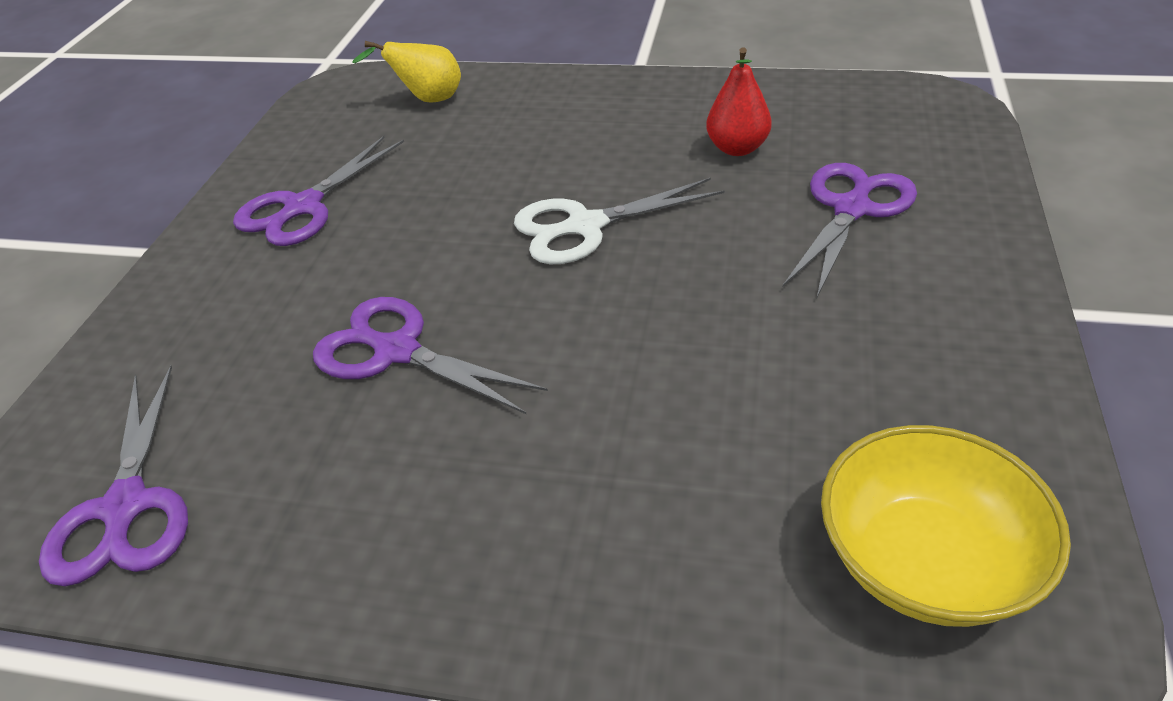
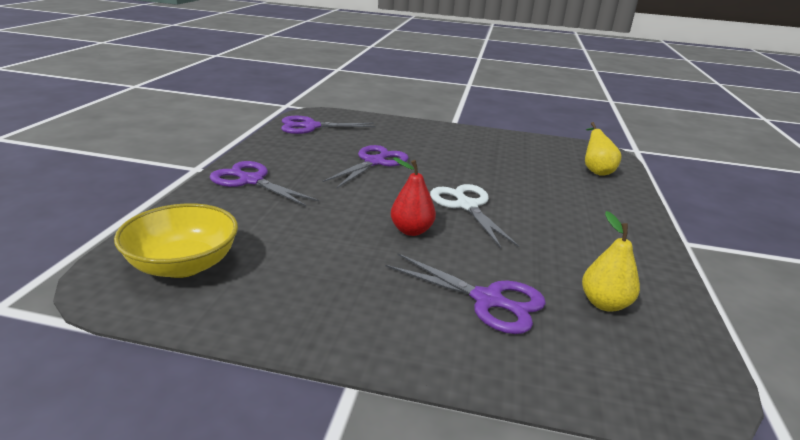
camera: 85 degrees right, 15 degrees down
purple scissors [233,136,404,246] -> purple scissors moved to [210,161,319,206]
red pear [706,47,772,156] -> red pear moved to [391,157,436,236]
none -> yellow pear [582,211,640,312]

